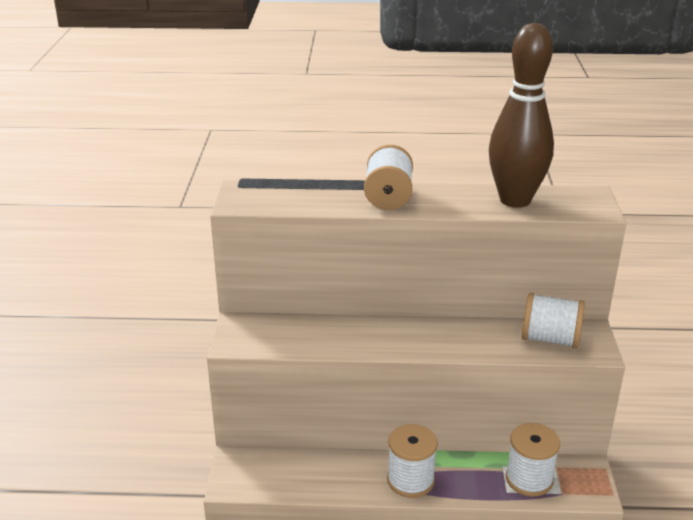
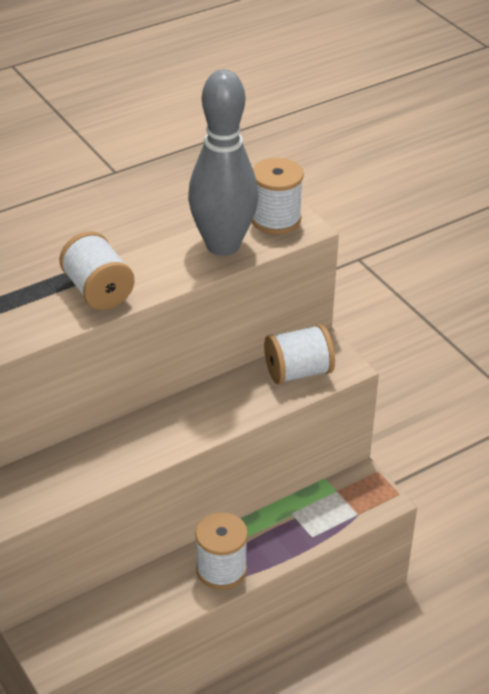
camera: 35 degrees left, 10 degrees up
brown bowling pin [489,23,554,208] -> grey bowling pin [188,69,258,256]
white spool [506,423,560,497] -> white spool moved to [252,158,304,234]

